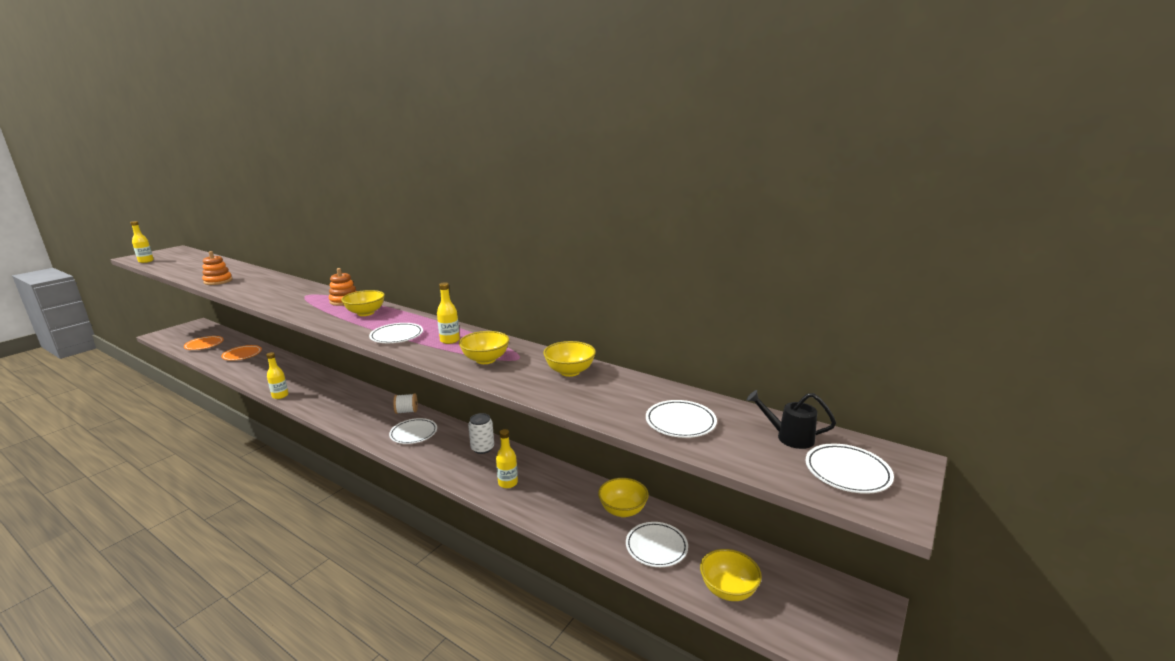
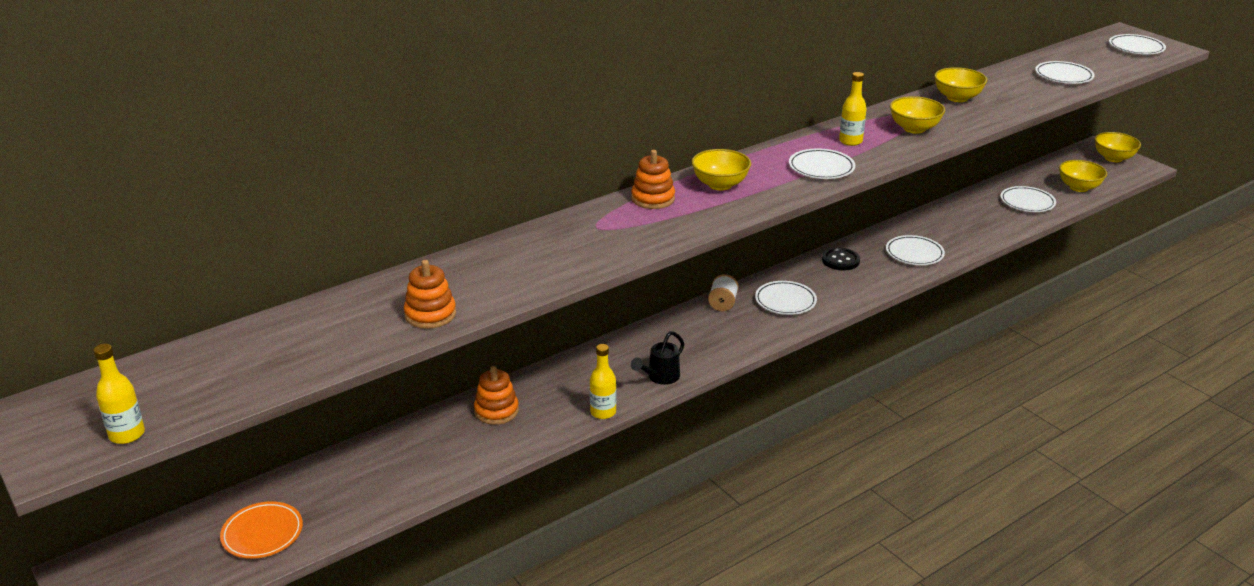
camera: 70 degrees left, 10 degrees up
orange plate [221,345,262,360] -> none
white can [468,413,494,454] -> black button [822,248,860,271]
yellow bottle [496,429,518,488] -> white plate [886,235,945,265]
yellow bowl [598,478,649,517] -> yellow bowl moved to [1095,132,1141,162]
black watering can [746,390,836,449] -> black watering can moved to [631,331,684,385]
none -> orange stacking toy [474,366,519,425]

